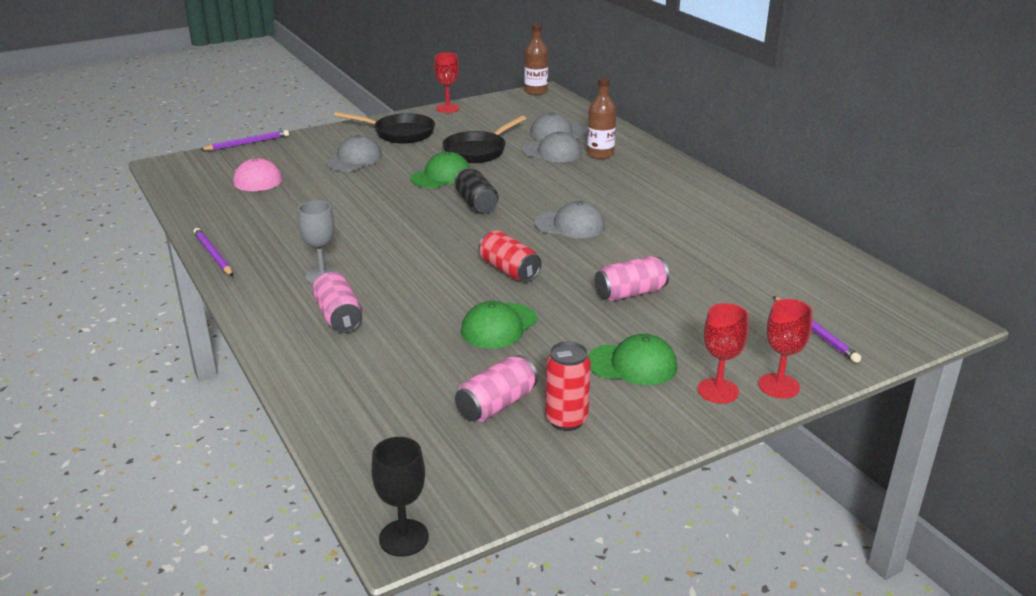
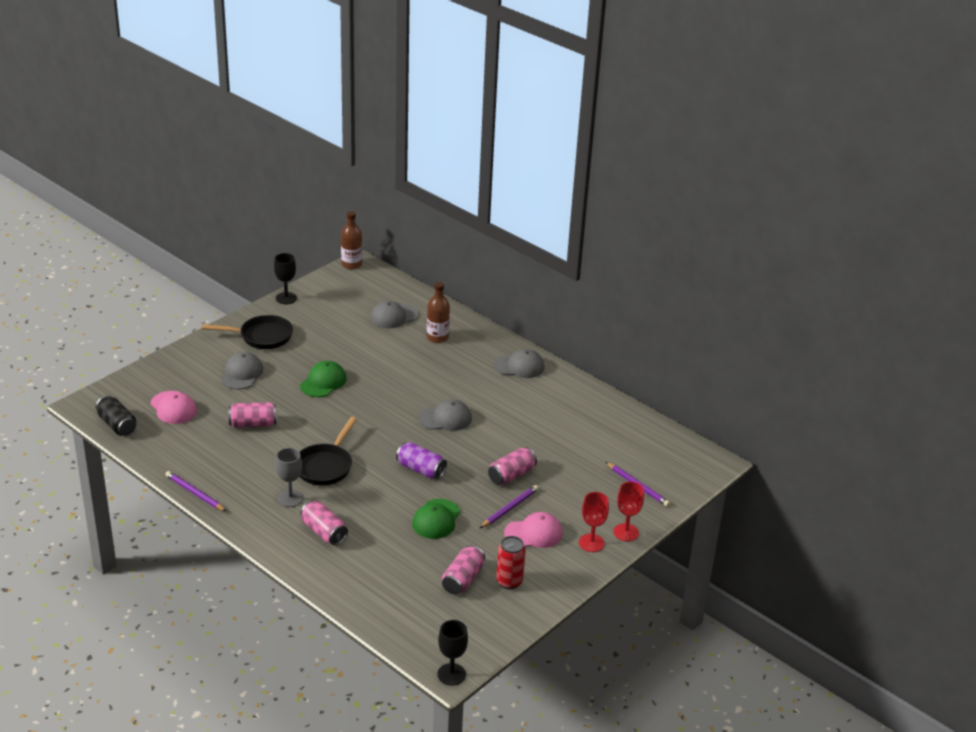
camera: 20 degrees left, 5 degrees up
purple pencil [200,130,289,151] -> purple pencil moved to [480,485,539,528]
red goblet [434,52,460,113] -> black goblet [274,253,297,304]
black pan [443,115,526,163] -> black pan moved to [299,417,357,485]
black can [455,168,498,214] -> black can moved to [96,395,136,436]
red can [479,230,542,282] -> purple can [396,442,447,479]
grey cap [522,132,582,162] -> grey cap moved to [493,349,544,378]
green cap [588,334,677,385] -> pink cap [504,512,563,548]
none -> pink can [228,402,276,428]

